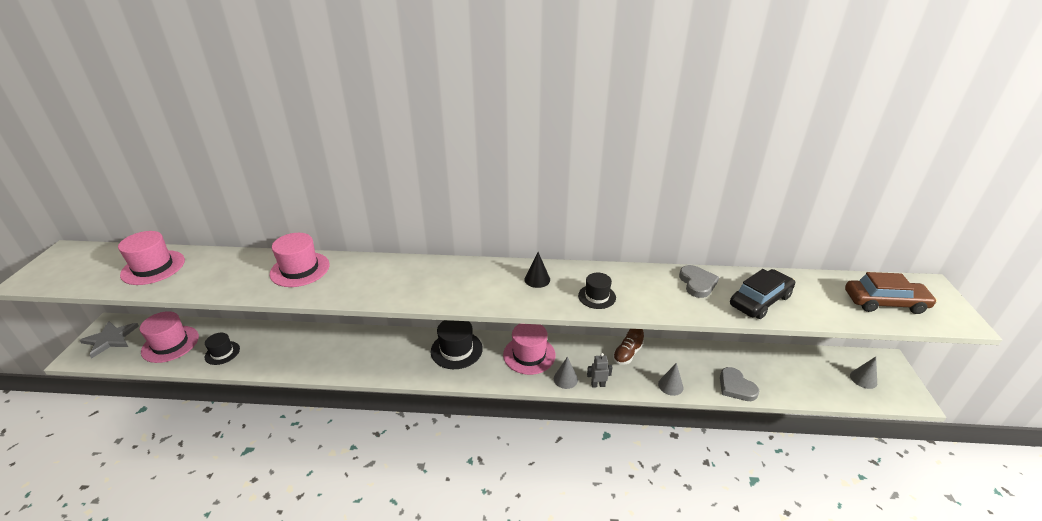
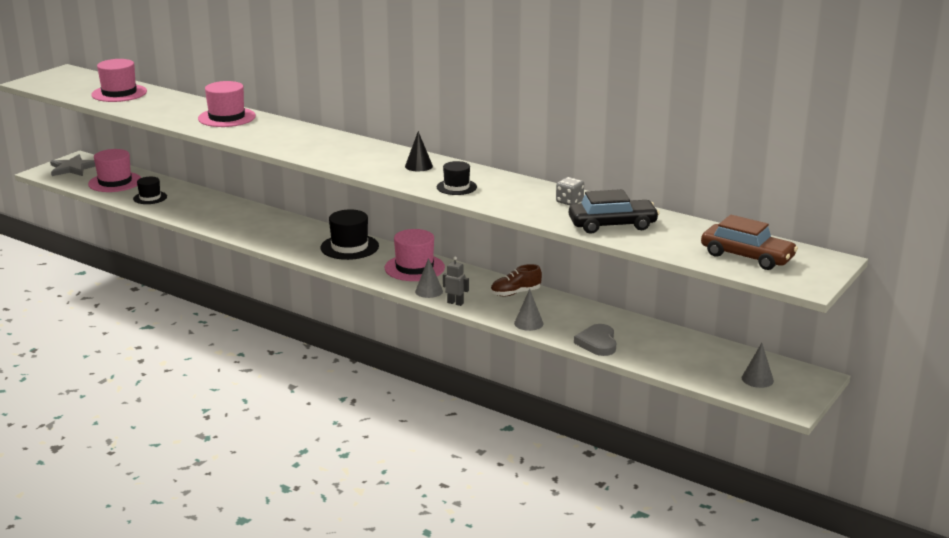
camera: 30 degrees right, 10 degrees down
grey heart [679,265,719,298] -> grey dice [556,177,584,205]

